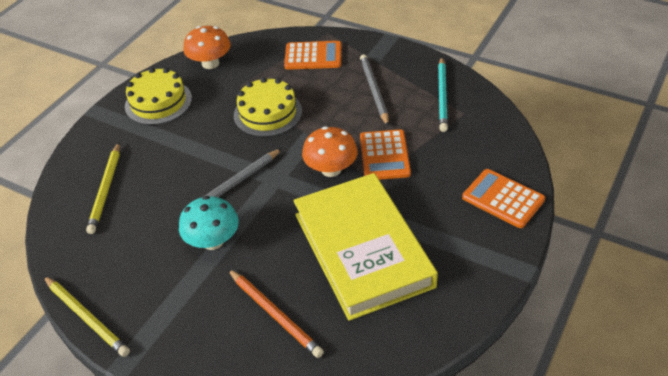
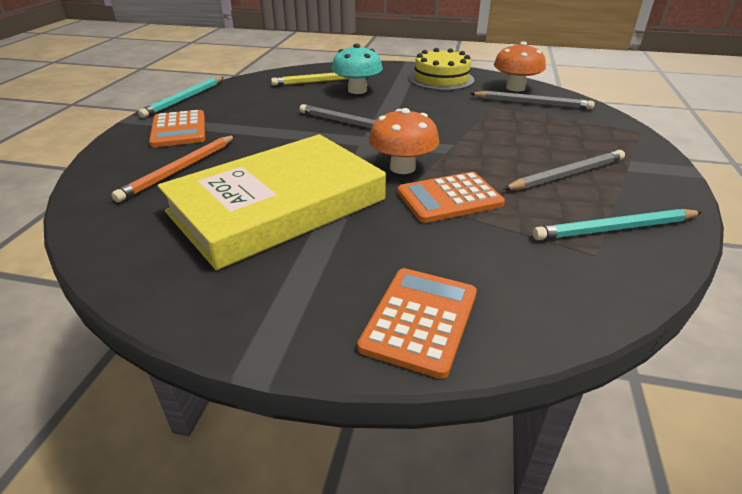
camera: 70 degrees right, 10 degrees down
yellow pencil [43,276,130,357] -> turquoise pencil [138,77,224,118]
turquoise mushroom [179,196,239,250] -> turquoise mushroom moved to [332,44,383,94]
yellow cake [234,77,302,137] -> none
orange calculator [284,41,341,70] -> orange calculator moved to [149,110,205,147]
none -> grey pencil [470,91,595,110]

